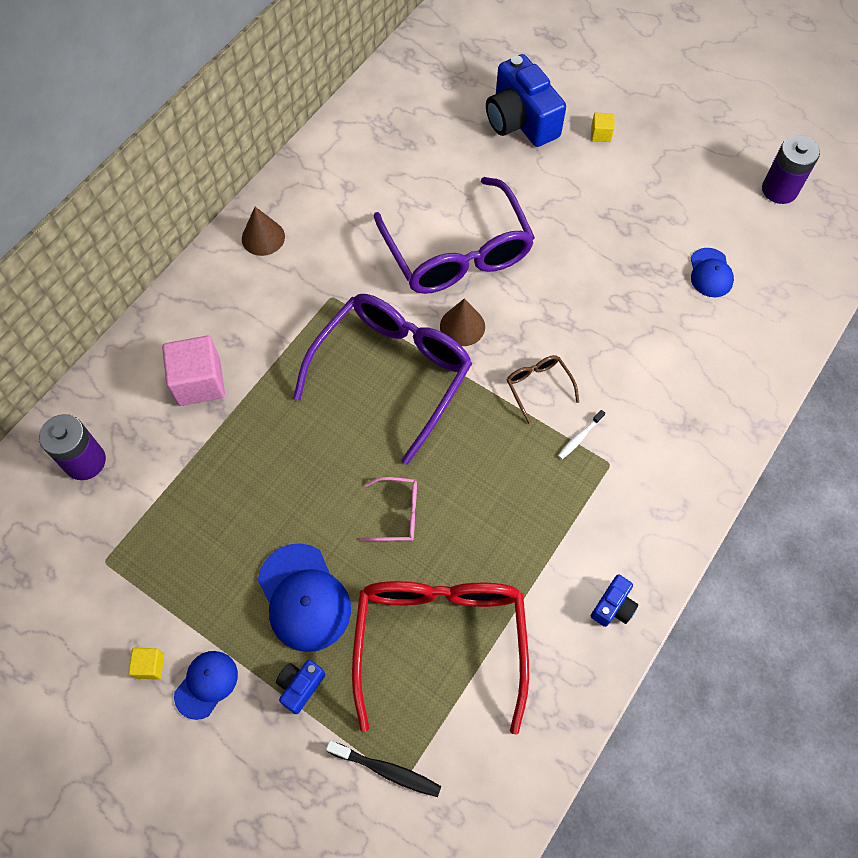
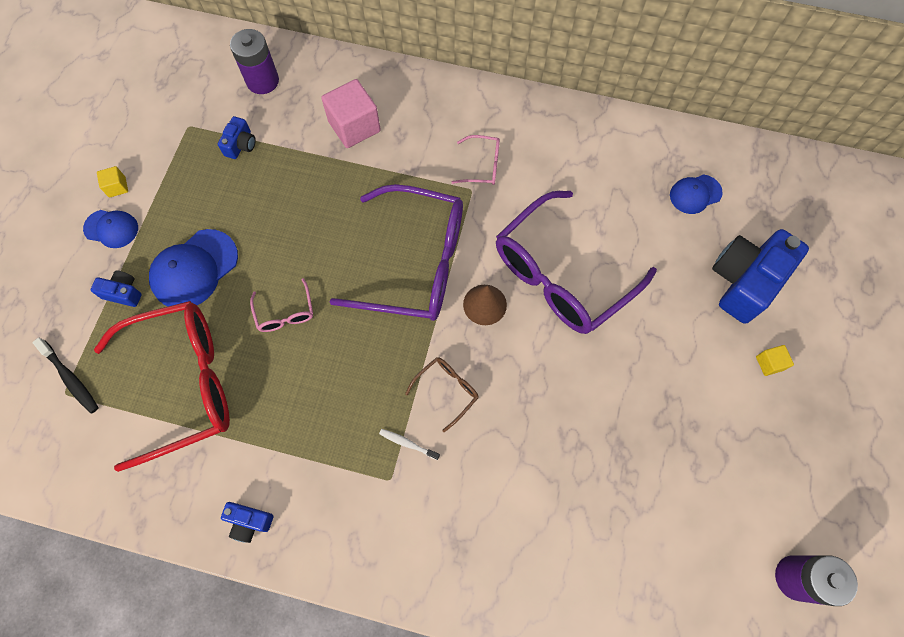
camera: 70 degrees right, 5 degrees up
brown cone [242,207,285,256] -> none
black toothbrush [326,741,441,797] -> black toothbrush turned 45 degrees counterclockwise [32,338,99,414]
blue cap [691,248,734,297] -> blue cap moved to [670,174,723,214]
none -> blue camera [218,116,256,159]
none -> pink glasses [451,135,500,185]

